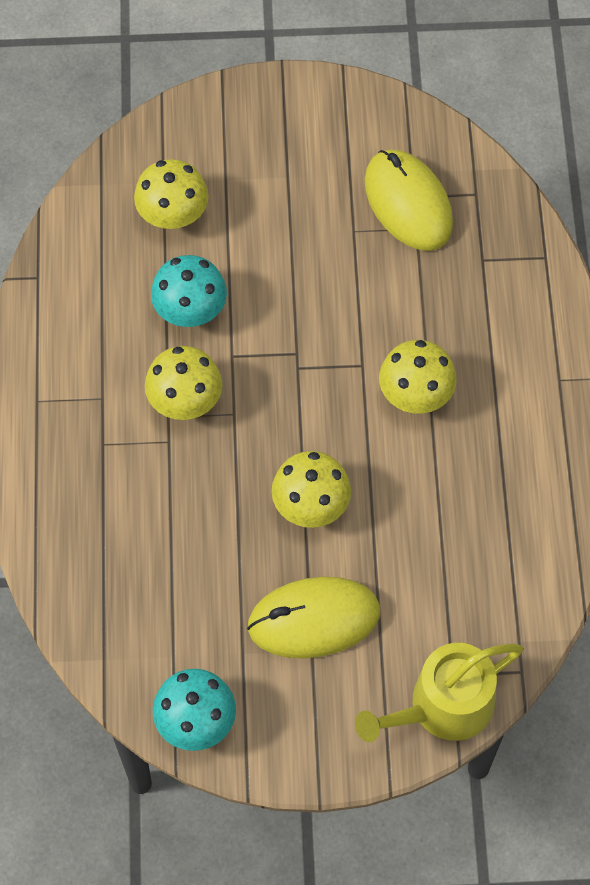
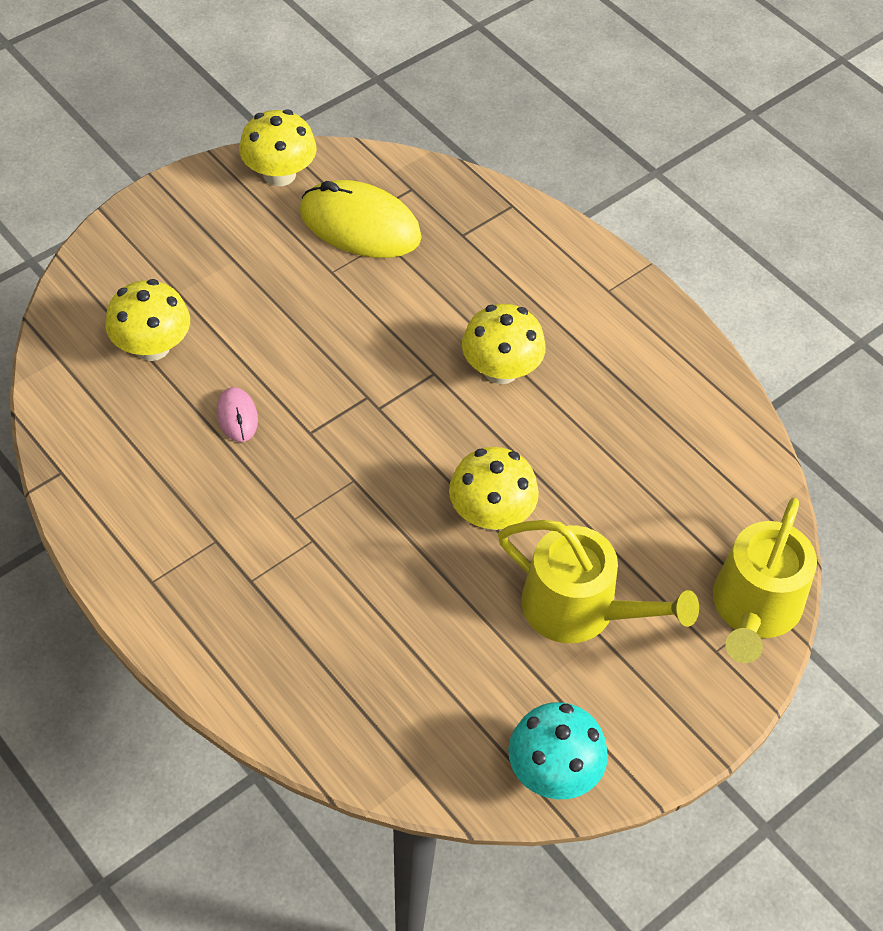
camera: 40 degrees left, 10 degrees down
yellow mushroom [145,346,222,420] -> yellow mushroom moved to [239,109,317,186]
turquoise mushroom [151,255,227,327] -> pink mouse [217,387,258,442]
yellow mouse [247,577,380,658] -> yellow watering can [498,520,699,643]

